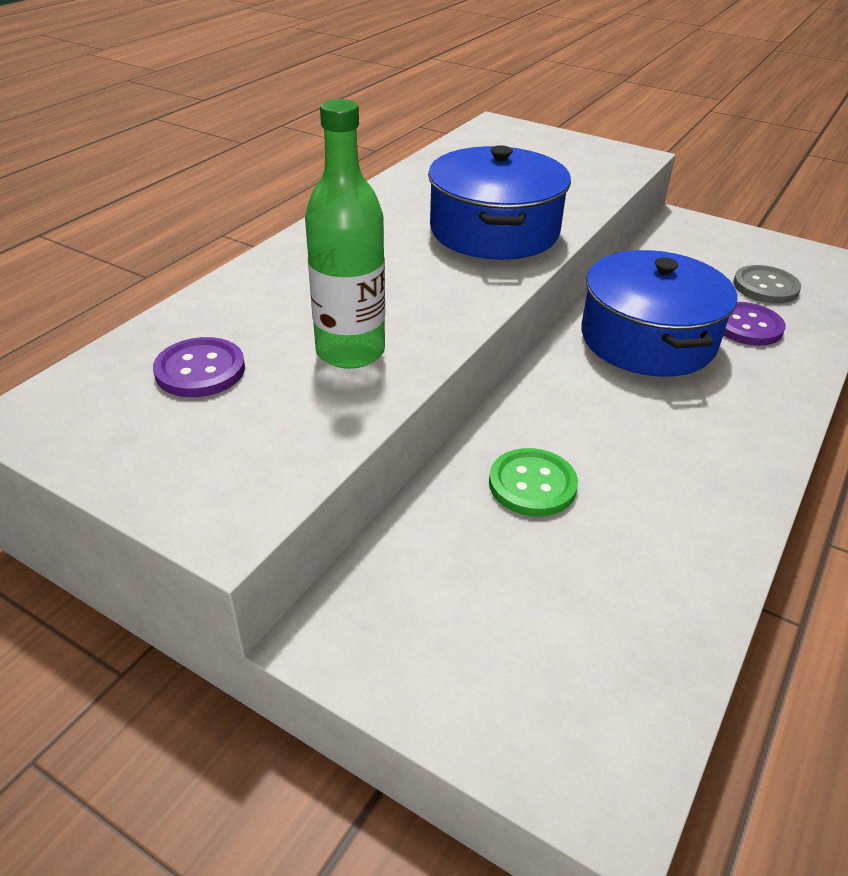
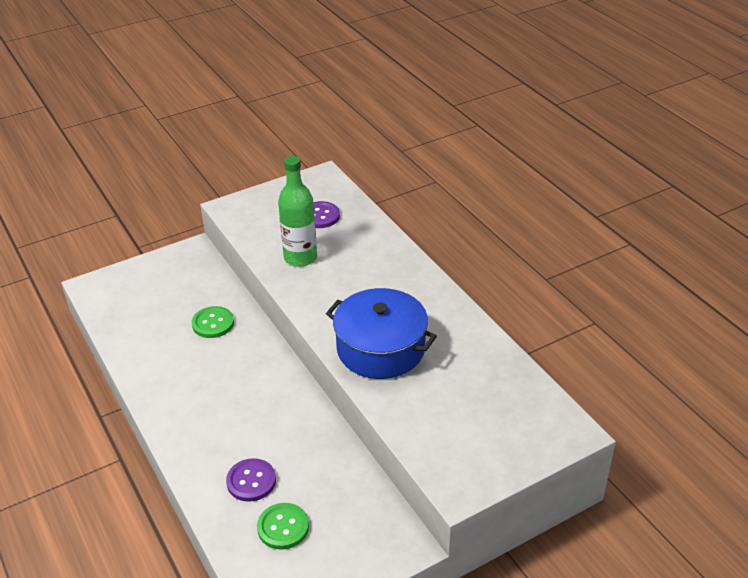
camera: 120 degrees right, 0 degrees up
blue pot [581,250,737,377] -> none
grey button [733,265,801,304] -> green button [257,503,309,549]

